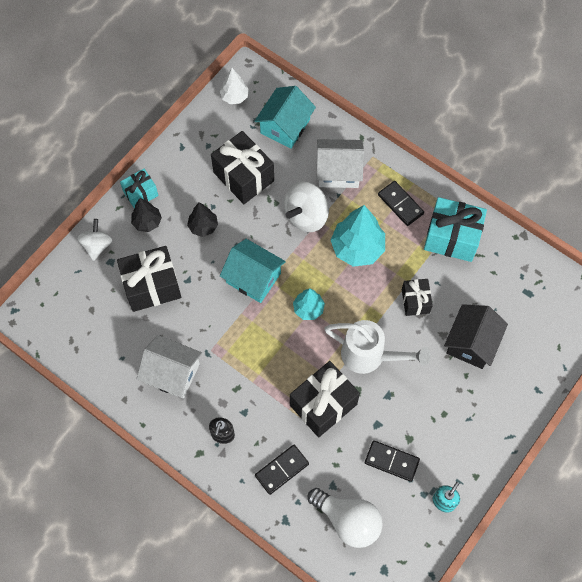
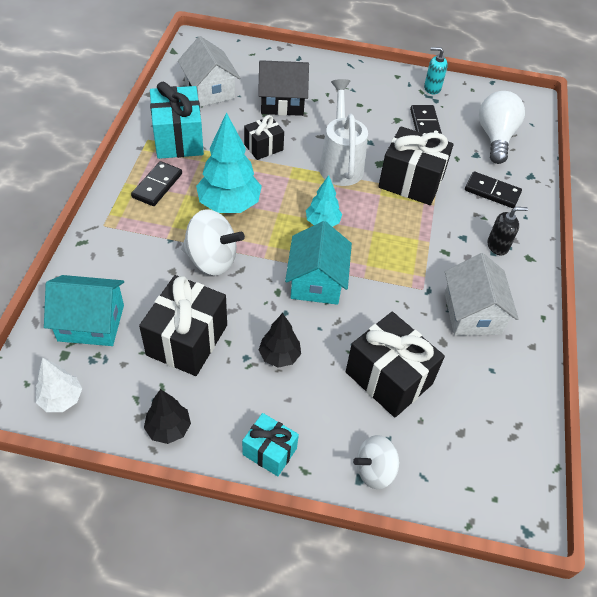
camera: 120 degrees left, 15 degrees down
black tree [131,198,162,232] -> black tree moved to [144,389,191,444]
white house [316,139,364,188] -> white house moved to [178,36,240,107]

